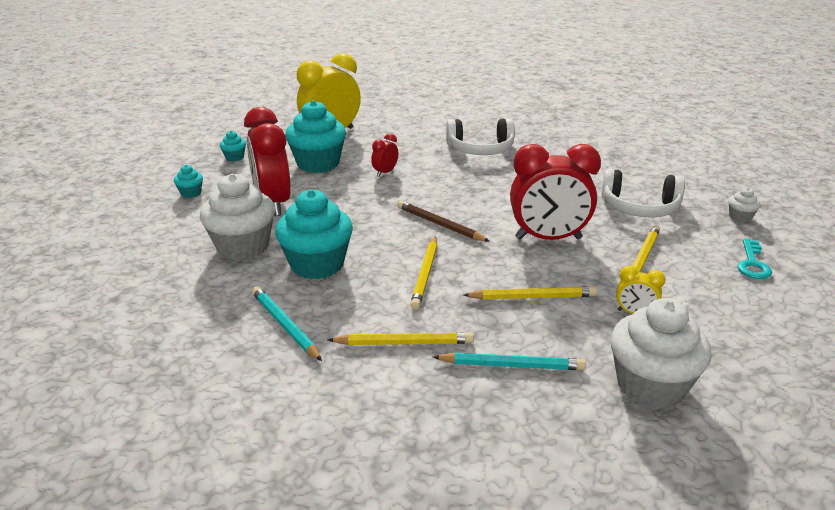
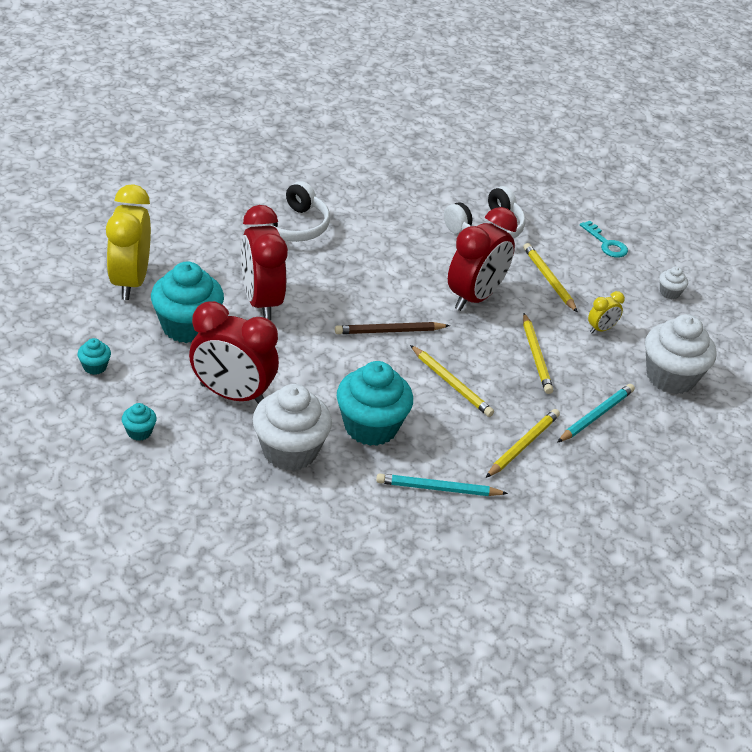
camera: 55 degrees left, 10 degrees up
red clock [371,133,398,177] -> red clock [241,205,288,320], size x2.23
yellow pencil [464,286,597,299] -> yellow pencil turned 135 degrees clockwise [523,313,553,394]
white cupcake [728,188,760,223] -> white cupcake moved to [659,267,688,299]

